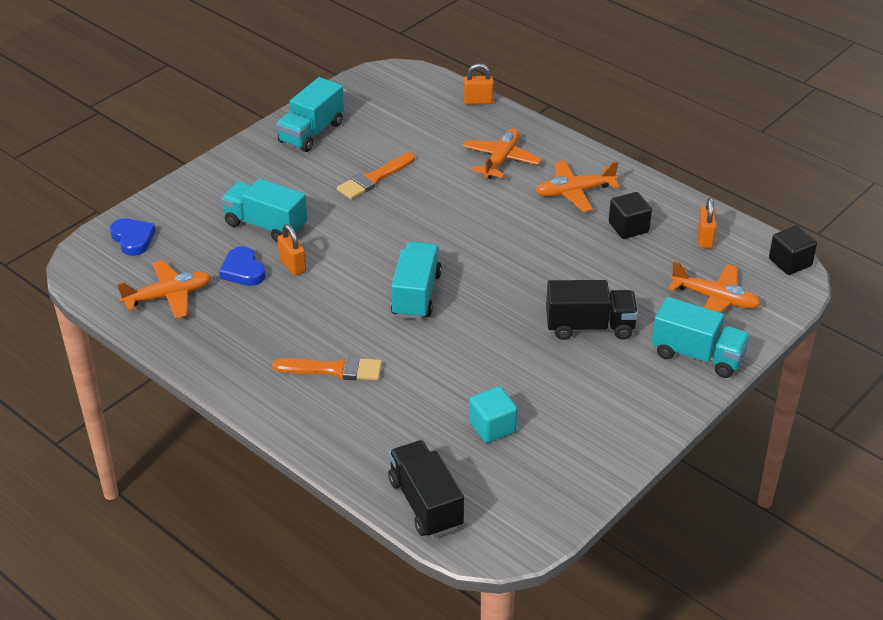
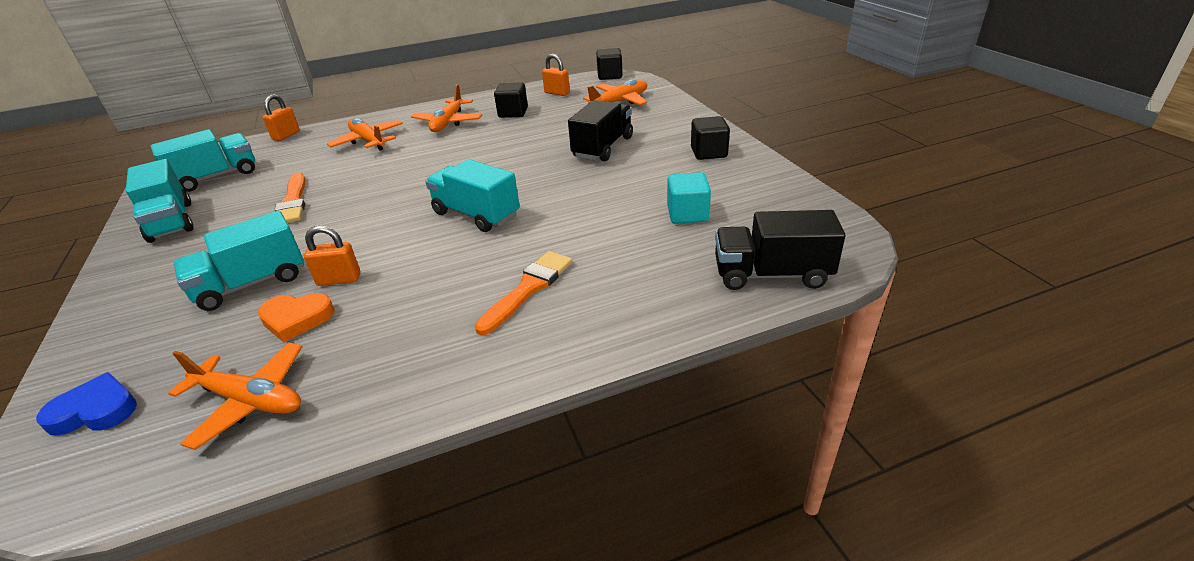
camera: 60 degrees left, 5 degrees down
orange plane [117,260,211,319] -> orange plane turned 105 degrees clockwise [168,342,302,450]
blue heart [219,246,266,286] -> orange heart [258,293,335,342]
turquoise truck [652,297,750,378] -> turquoise truck moved to [151,129,255,192]
none -> black cube [691,116,730,160]

